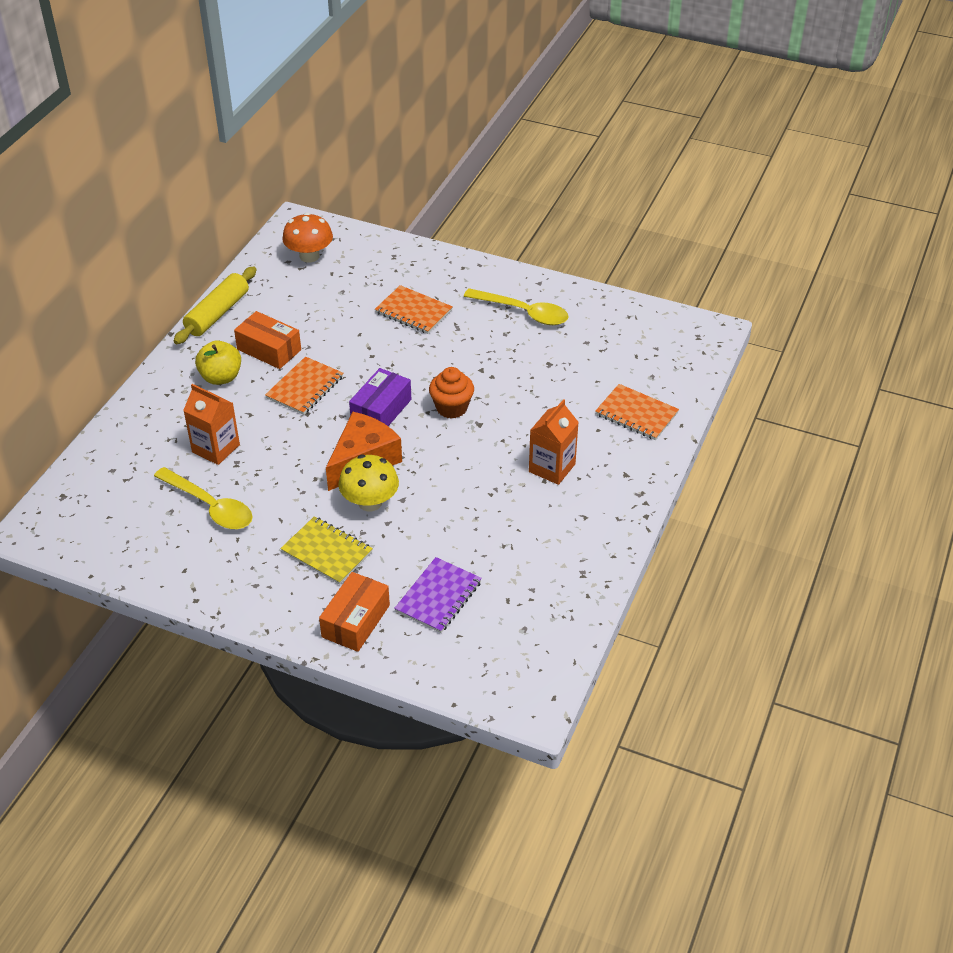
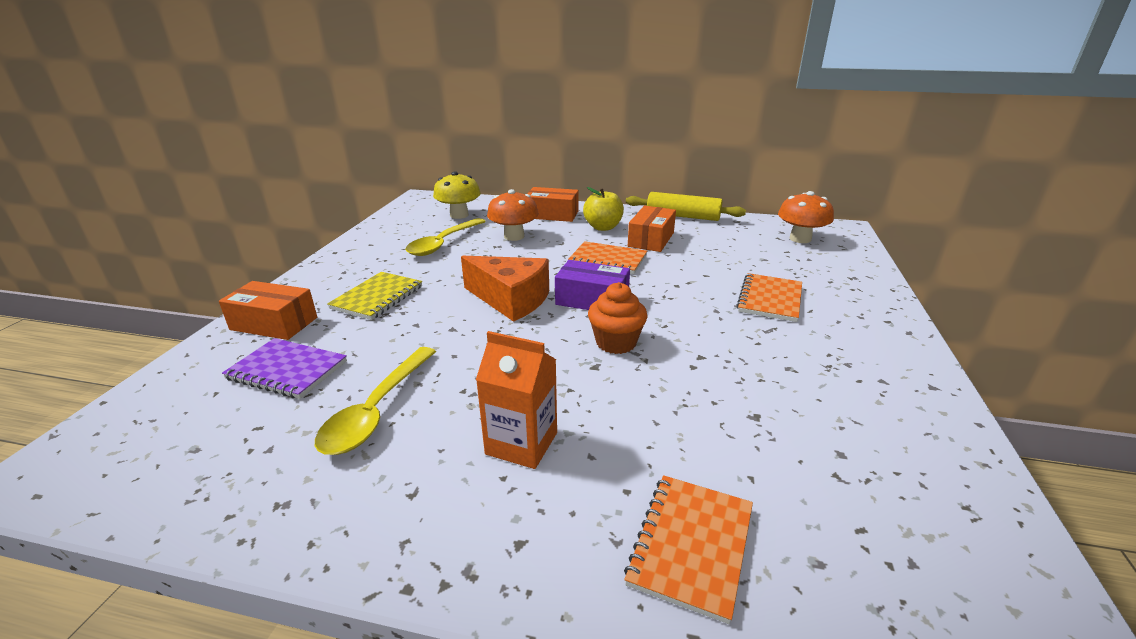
camera: 80 degrees right, 15 degrees down
orange carton [183,384,240,465] -> orange mushroom [487,189,539,241]
yellow mushroom [338,455,399,512] -> yellow mushroom moved to [433,171,481,219]
yellow spoon [464,288,569,325] -> yellow spoon moved to [315,347,436,455]
none -> orange box [527,187,579,222]

